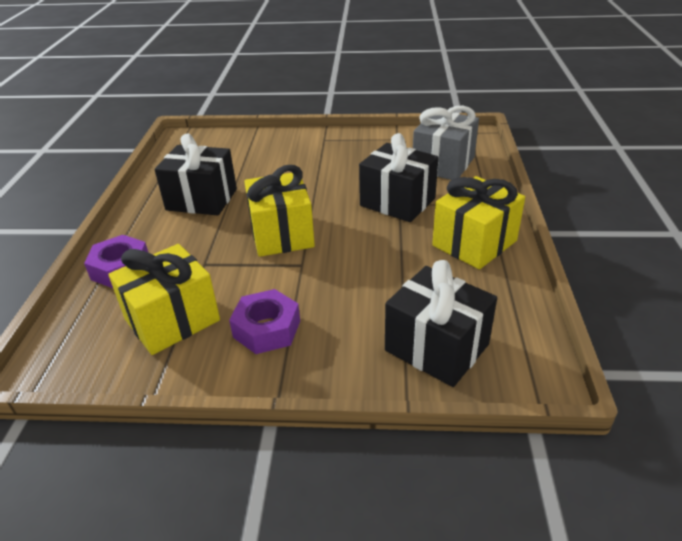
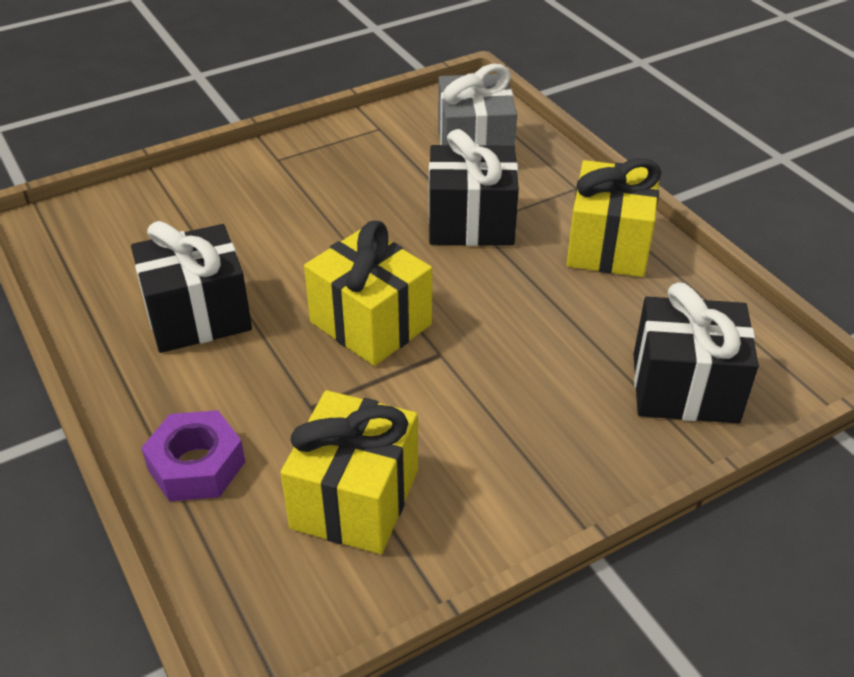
camera: 35 degrees left, 5 degrees up
purple nut [229,289,300,354] -> none

